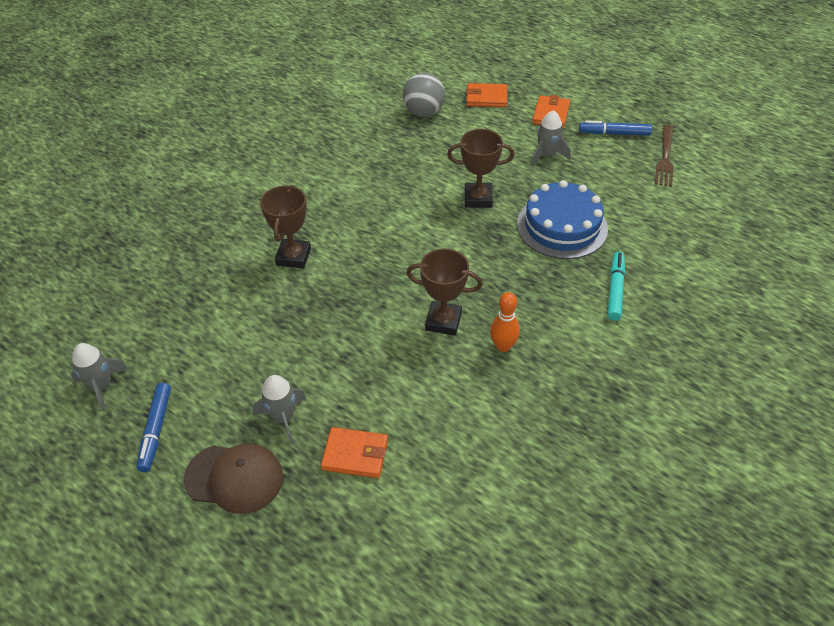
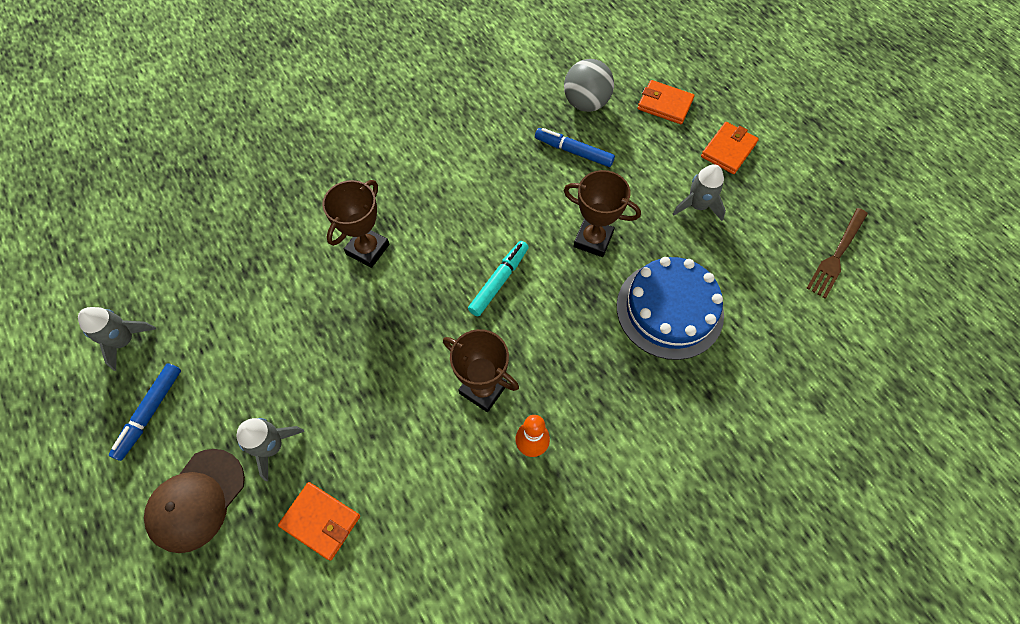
camera: 20 degrees right, 15 degrees up
brown cap [184,443,283,514] -> brown cap turned 90 degrees clockwise [144,449,245,553]
blue marker [579,120,652,136] -> blue marker moved to [535,128,615,167]
turquoise marker [608,251,625,321] -> turquoise marker moved to [468,241,529,316]

